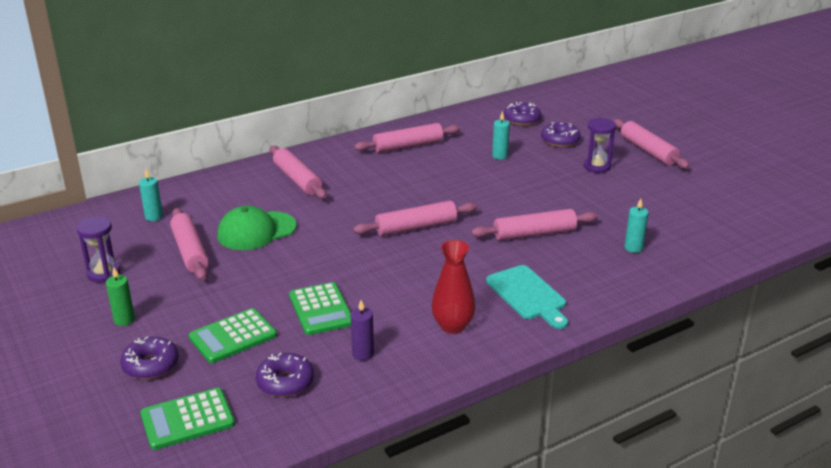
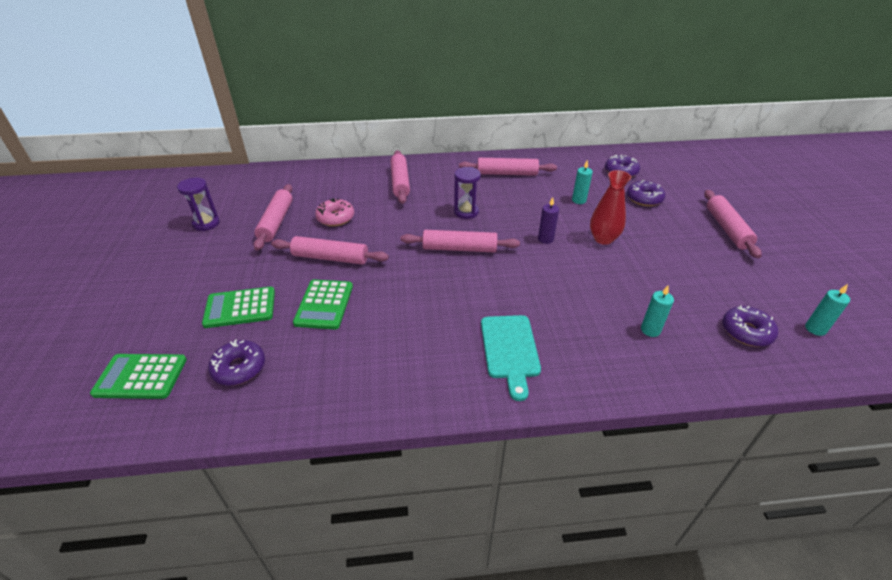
camera: 25 degrees right, 10 degrees up
green candle [106,267,135,326] -> none
purple donut [120,336,179,380] -> purple donut moved to [722,305,778,347]
turquoise candle [139,169,163,221] -> turquoise candle moved to [805,284,850,336]
green cap [217,206,297,250] -> pink donut [315,198,354,226]
purple candle [350,300,374,361] -> purple candle moved to [538,197,559,244]
red vase [432,240,475,334] -> red vase moved to [590,170,631,245]
pink rolling pin [471,209,598,240] -> pink rolling pin moved to [271,236,389,265]
purple hourglass [584,118,616,173] -> purple hourglass moved to [454,167,481,219]

